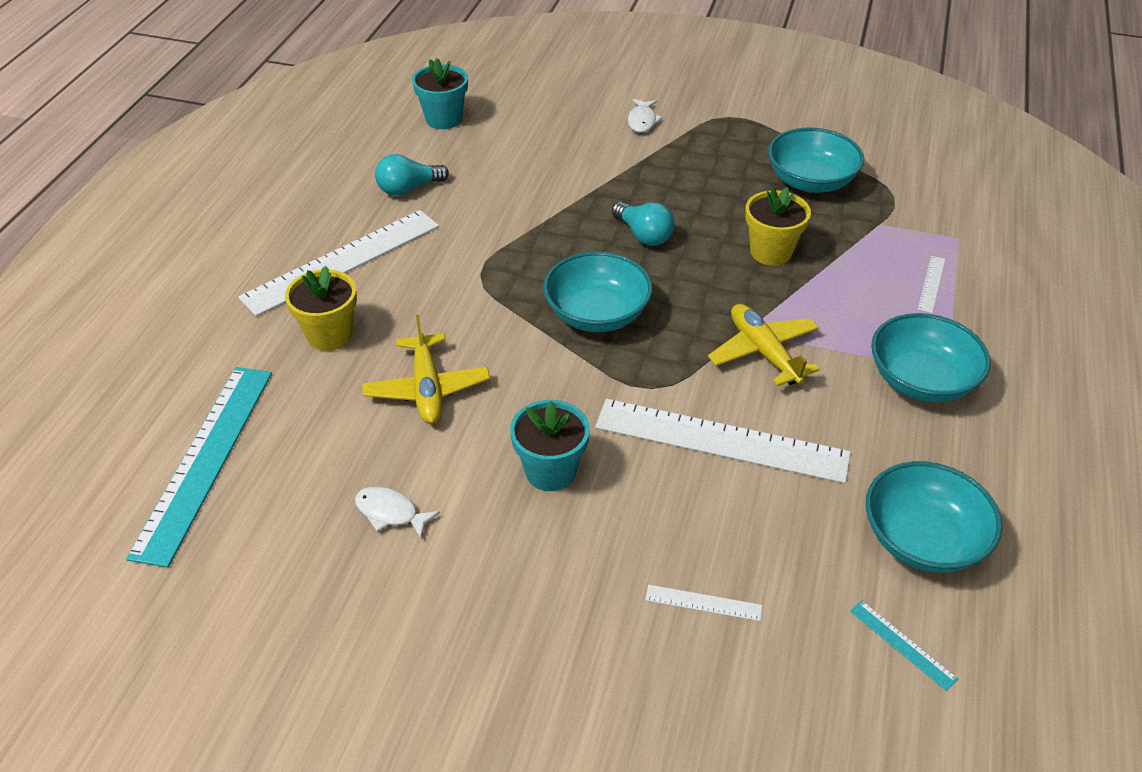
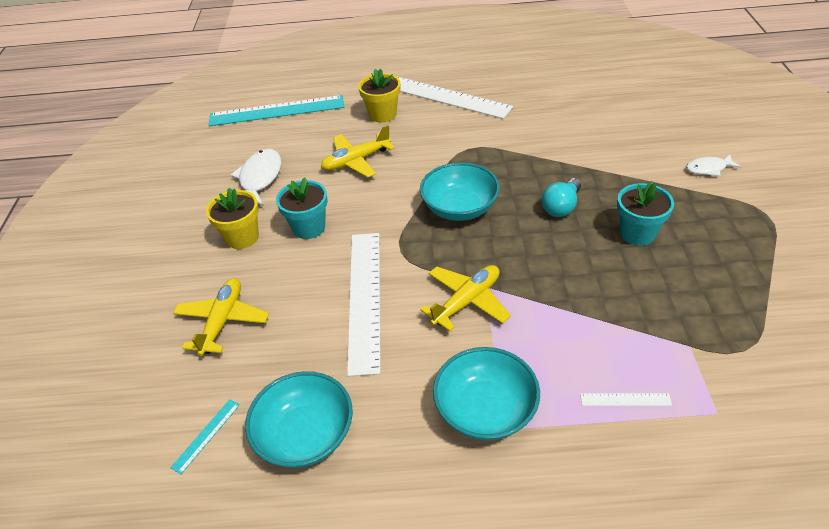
camera: 75 degrees right, 0 degrees up
white fish [355,486,440,539] -> white fish [231,149,282,206], size x1.72
turquoise light bulb [375,154,449,196] -> none
turquoise flower pot [412,58,468,129] -> turquoise flower pot moved to [617,181,674,246]
white ruler [645,585,762,621] -> yellow plane [173,278,269,356]
yellow flower pot [745,187,811,266] -> yellow flower pot moved to [206,188,259,249]
turquoise bowl [768,127,864,193] -> none

